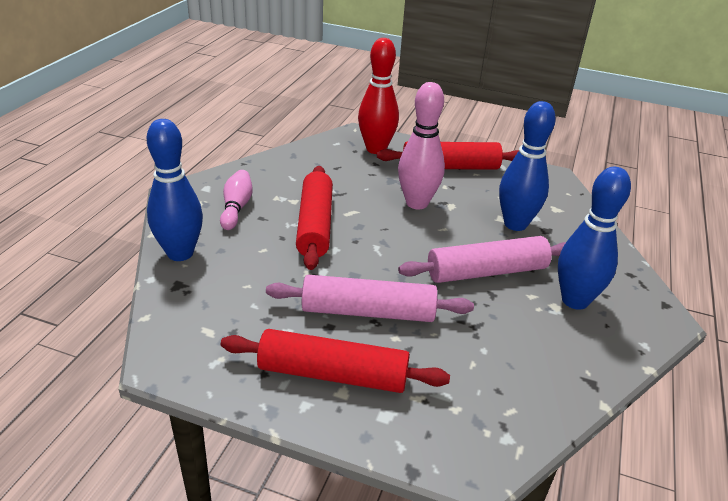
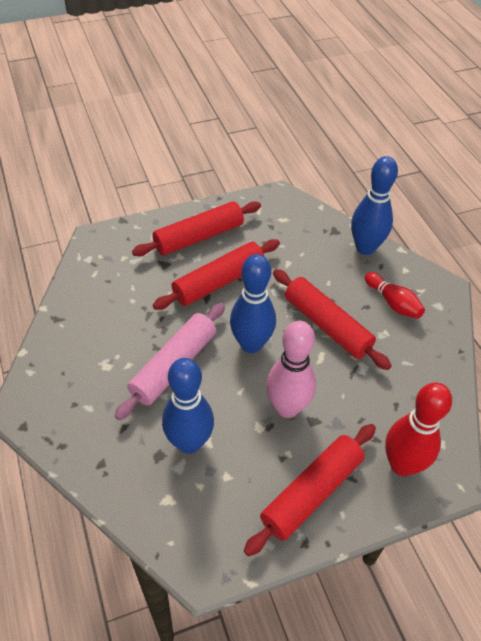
camera: 140 degrees right, 15 degrees up
pink bowling pin [220,170,253,230] -> red bowling pin [365,272,425,319]
pink rolling pin [266,275,474,322] -> red rolling pin [153,239,280,310]
blue bowling pin [558,167,631,310] -> blue bowling pin moved to [230,254,276,353]

